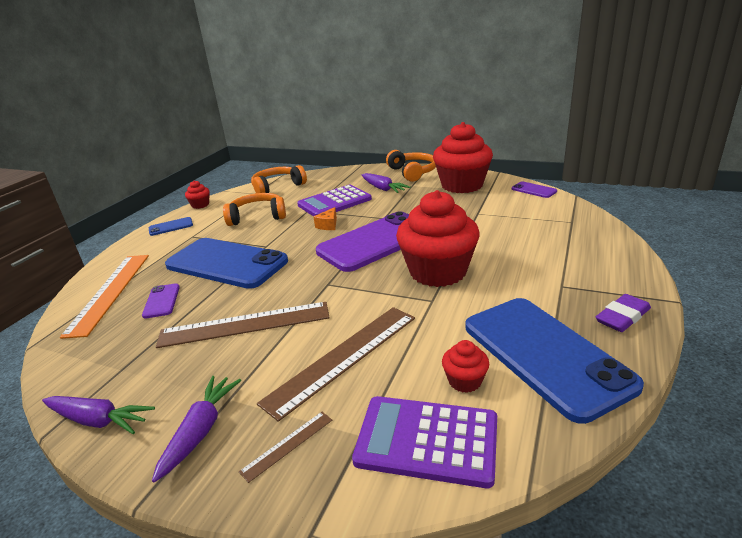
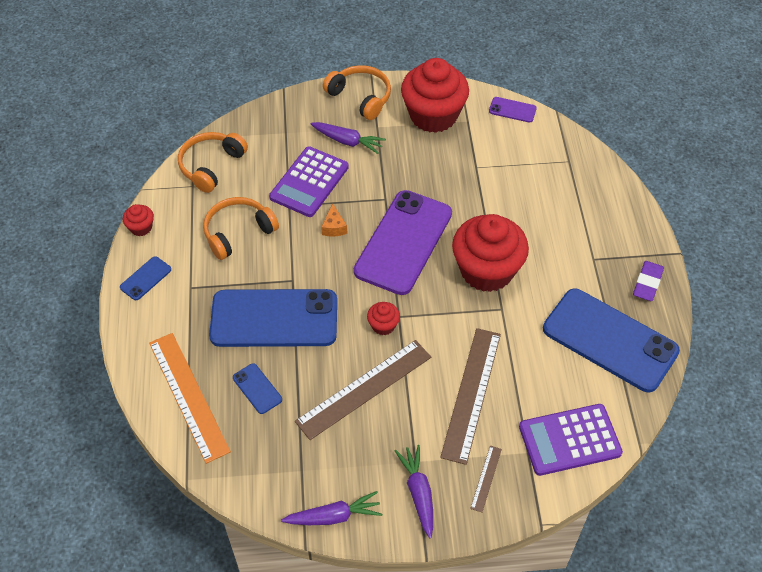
camera: 30 degrees left, 25 degrees up
purple phone [142,283,180,318] -> blue phone [233,363,282,414]
red cupcake [442,340,489,393] -> red cupcake moved to [367,302,400,335]

